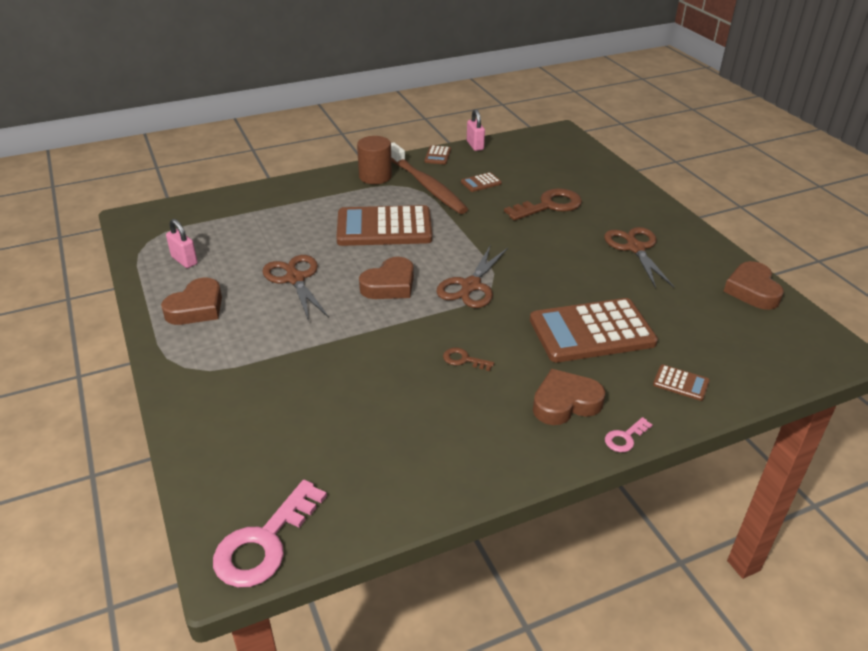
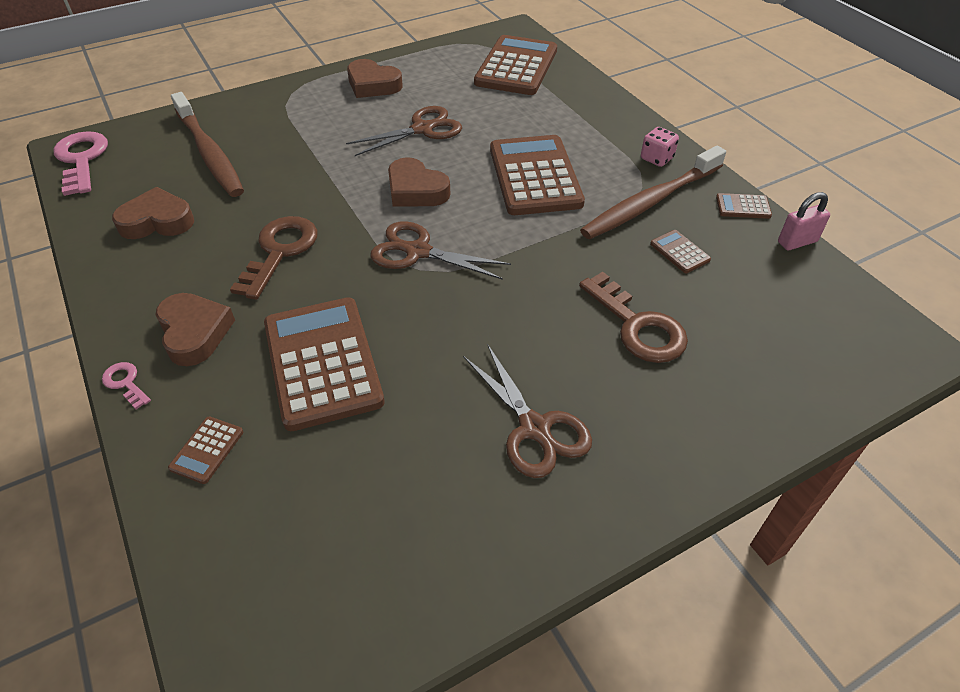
camera: 85 degrees right, 10 degrees up
pink padlock [166,219,198,268] -> none
pink key [213,480,327,587] -> pink key turned 45 degrees clockwise [54,131,108,196]
brown cylinder [357,136,392,184] -> pink dice [641,127,679,167]
brown key [443,348,494,371] -> brown key [230,216,317,300], size x2.08
brown scissors [604,227,674,288] -> brown scissors turned 75 degrees clockwise [463,344,592,478]
brown heart [723,261,784,310] -> brown heart moved to [112,187,194,239]
none -> brown toothbrush [171,92,244,197]
none -> brown calculator [474,35,557,95]

